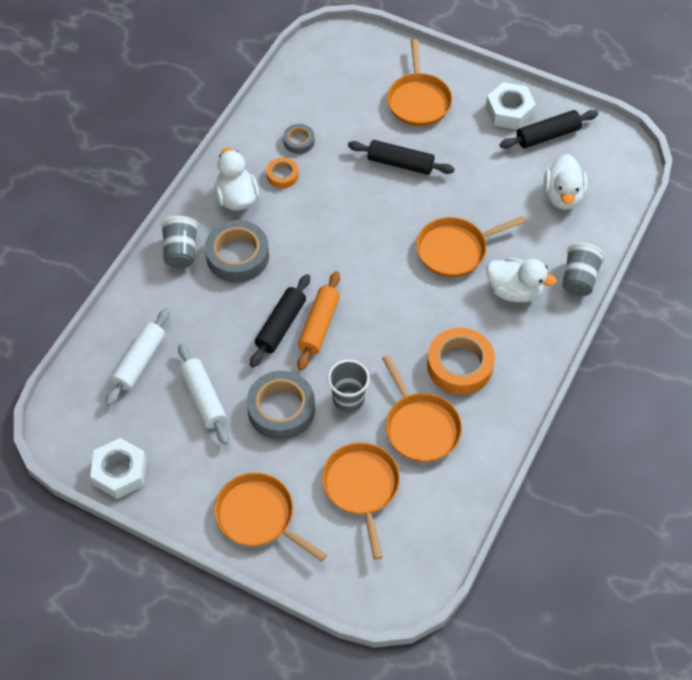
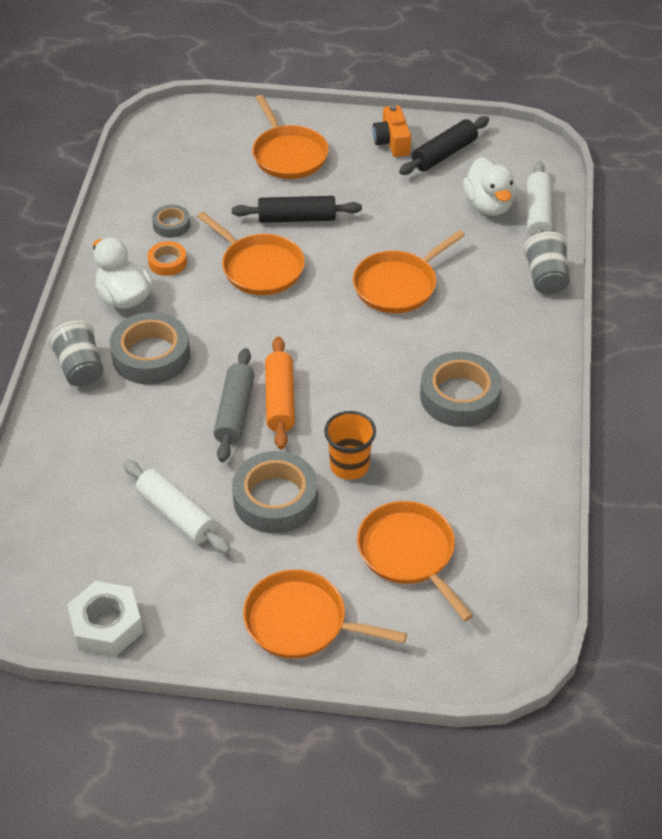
camera: 20 degrees left, 10 degrees down
white rolling pin [106,308,170,406] -> white rolling pin moved to [527,162,552,237]
black rolling pin [250,274,310,368] -> grey rolling pin [214,348,255,462]
grey cup [328,360,370,412] -> orange cup [324,411,376,480]
orange pan [382,355,462,462] -> orange pan moved to [197,212,305,295]
orange tape [427,328,495,395] -> grey tape [420,352,502,427]
white nut [486,82,536,130] -> orange camera [373,105,411,157]
white duck [486,258,557,302] -> none

